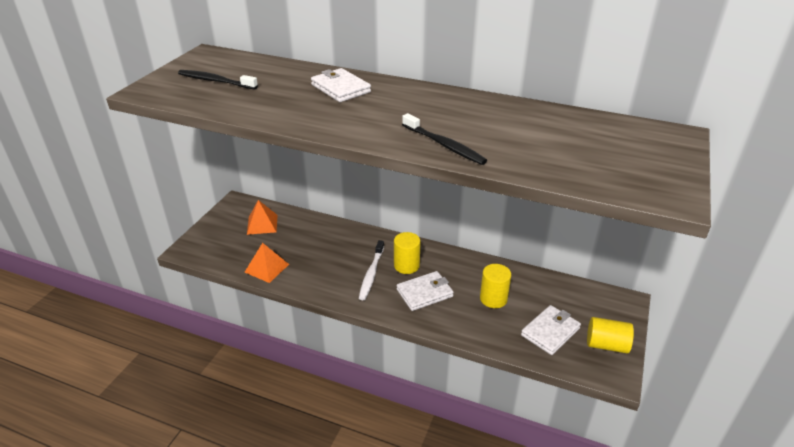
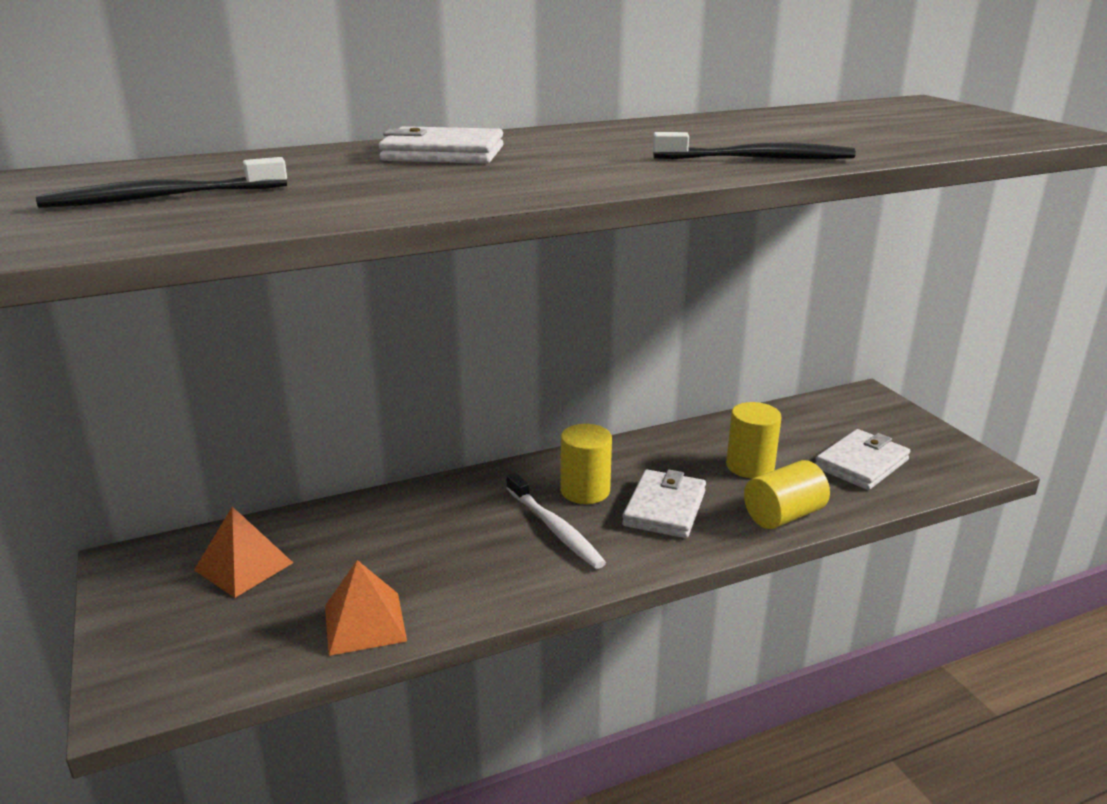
camera: 45 degrees left, 10 degrees down
white wallet [521,305,581,355] -> white wallet turned 45 degrees clockwise [815,429,910,490]
yellow cylinder [587,317,634,353] -> yellow cylinder moved to [744,460,830,529]

